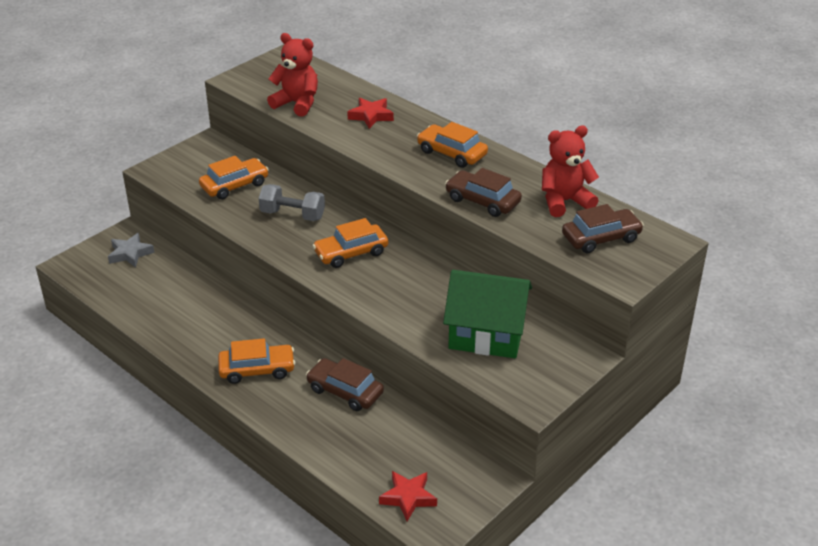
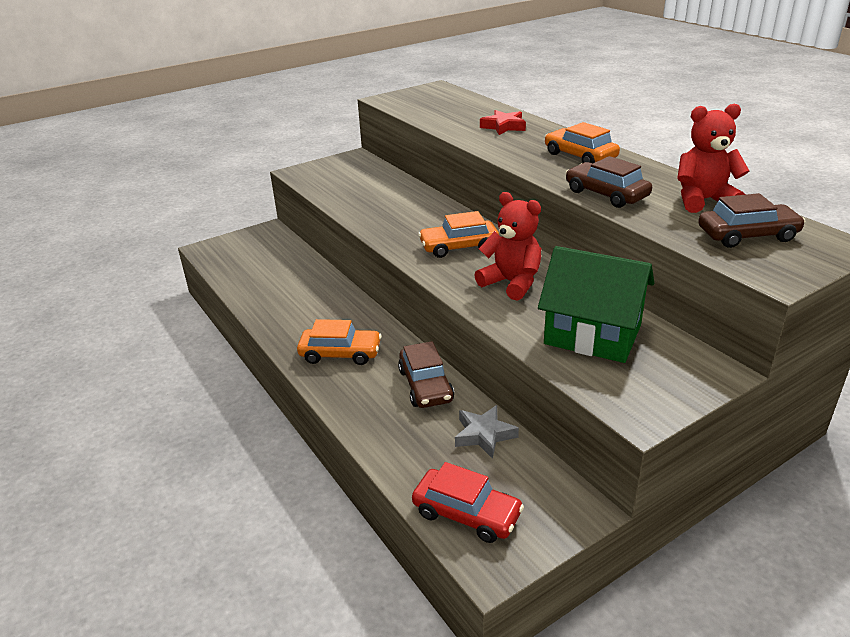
camera: 15 degrees right, 5 degrees down
grey star [108,233,155,268] -> grey star moved to [455,405,519,459]
orange car [199,156,269,199] -> none
grey dumbbell [258,184,325,221] -> none
red teddy bear [267,33,318,117] -> red teddy bear moved to [474,192,542,301]
brown car [306,358,384,411] -> brown car turned 150 degrees counterclockwise [398,341,454,408]
red star [379,471,437,521] -> red car [412,462,524,543]

